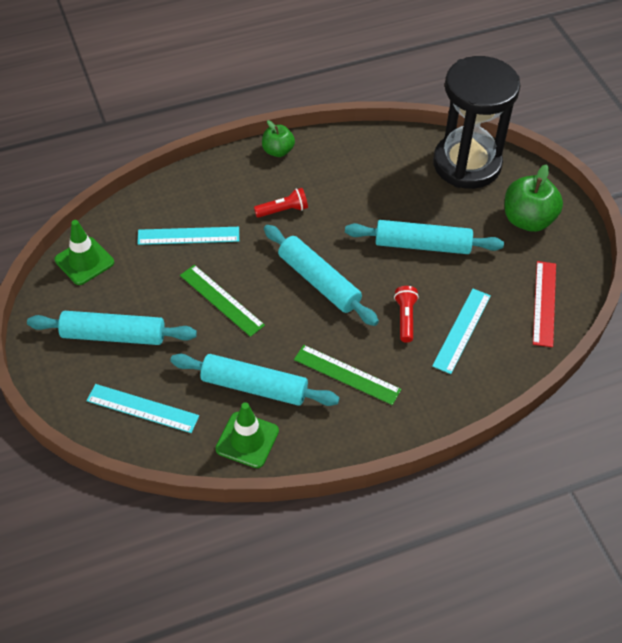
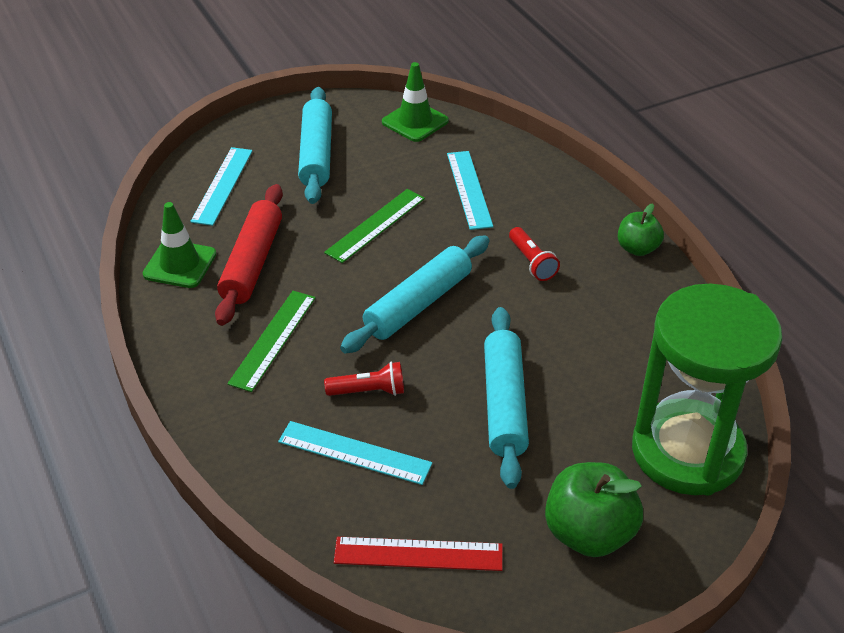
camera: 85 degrees right, 10 degrees down
turquoise rolling pin [170,354,339,406] -> red rolling pin [215,184,283,326]
black hourglass [433,56,521,189] -> green hourglass [632,284,782,495]

